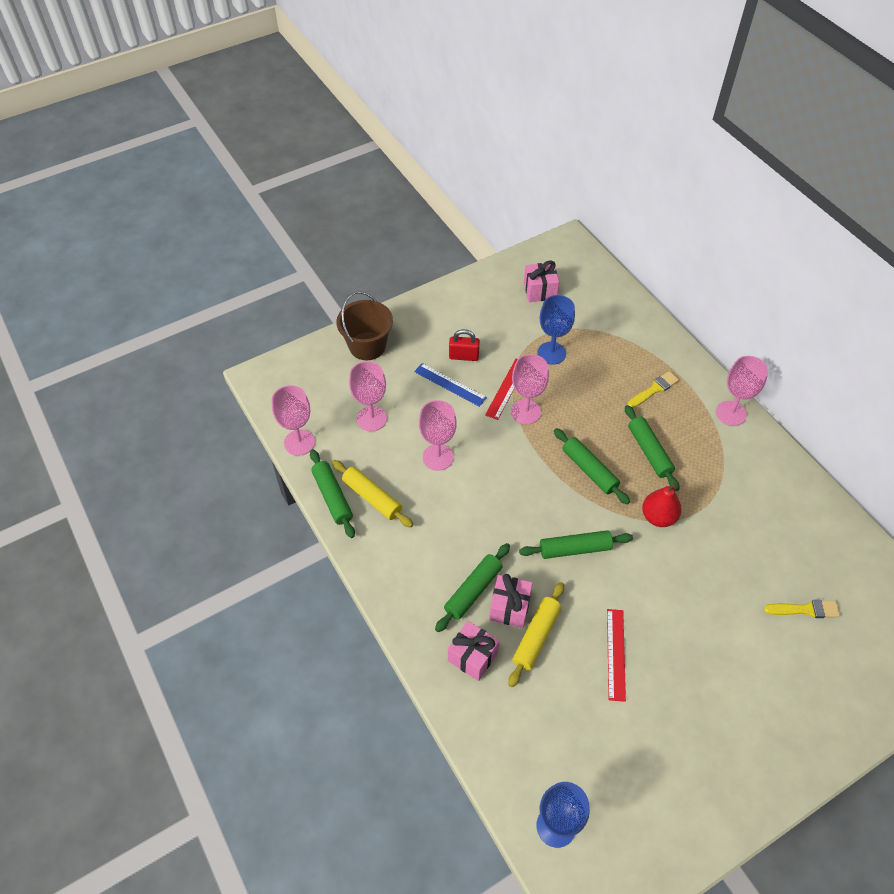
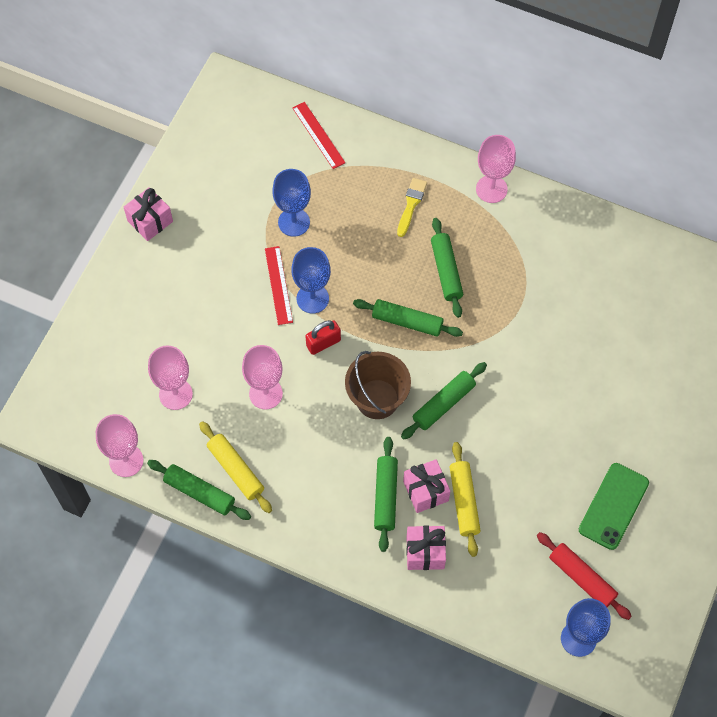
camera: 35 degrees left, 10 degrees up
yellow rolling pin [332,460,413,528] -> yellow rolling pin turned 45 degrees clockwise [199,421,272,513]
brown bucket [336,291,393,360] -> brown bucket moved to [345,351,411,419]
blue ruler [414,363,487,407] -> none
red padlock [449,329,480,361] -> red padlock moved to [306,320,341,355]
pink goblet [511,354,549,424] -> blue goblet [291,247,331,314]
pink gift [524,260,559,302] -> pink gift moved to [124,187,173,241]
red ruler [607,609,626,702] -> red ruler moved to [292,102,346,169]
green rolling pin [625,405,679,491] -> green rolling pin turned 45 degrees clockwise [431,218,463,318]
red pear [642,482,681,527] -> none
yellow brush [764,600,840,618] -> none
none -> red rolling pin [537,532,632,620]
none -> green phone [579,463,649,550]

